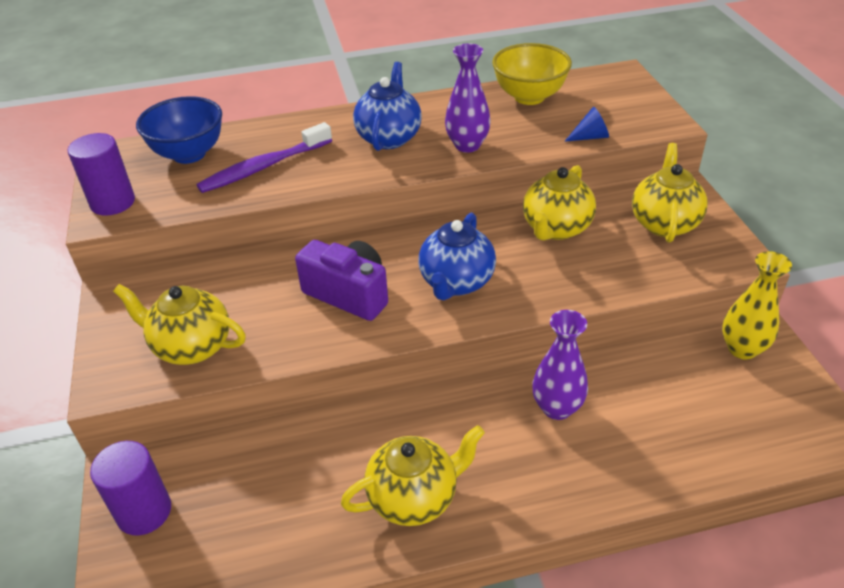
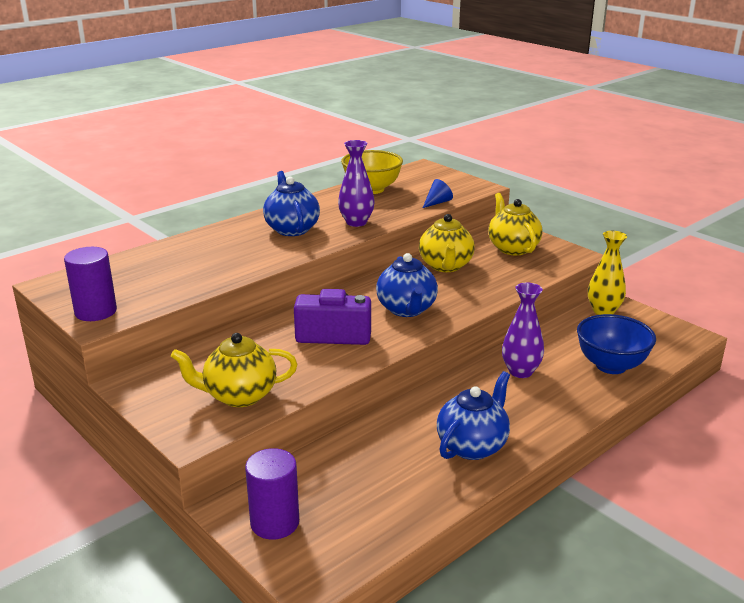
camera: 30 degrees left, 15 degrees down
blue bowl [136,96,222,164] -> blue bowl moved to [577,314,656,374]
purple toothbrush [196,122,332,193] -> none
yellow teapot [341,425,485,526] -> blue teapot [437,371,510,460]

